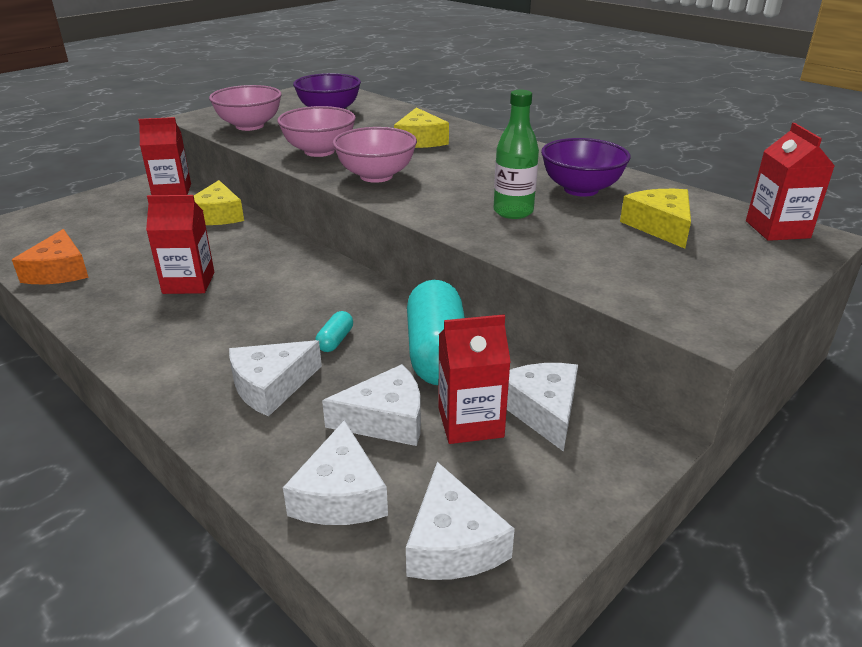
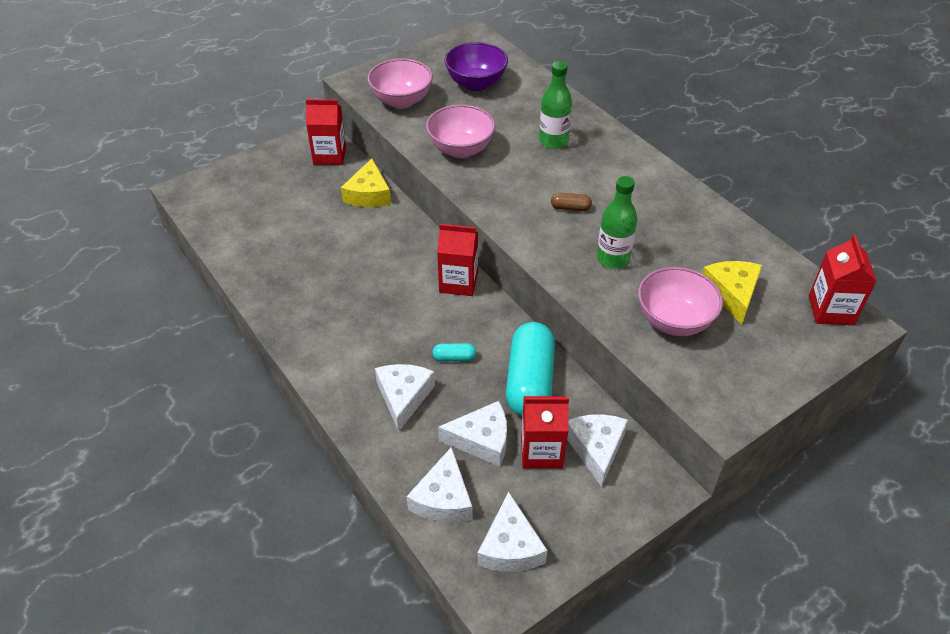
camera: 10 degrees right, 15 degrees up
orange cheese [12,229,89,284] -> none
red carton [146,195,214,294] -> red carton moved to [437,224,478,296]
white cheese [229,340,322,417] -> white cheese turned 120 degrees clockwise [375,364,435,432]
turquoise capsule [315,311,353,352] -> turquoise capsule turned 60 degrees clockwise [432,343,476,362]
pink bowl [332,127,417,183] -> pink bowl moved to [638,267,723,336]
yellow cheese [394,107,449,148] -> green bottle [539,61,572,149]
purple bowl [541,138,631,197] -> none
none -> brown capsule [551,193,592,211]

